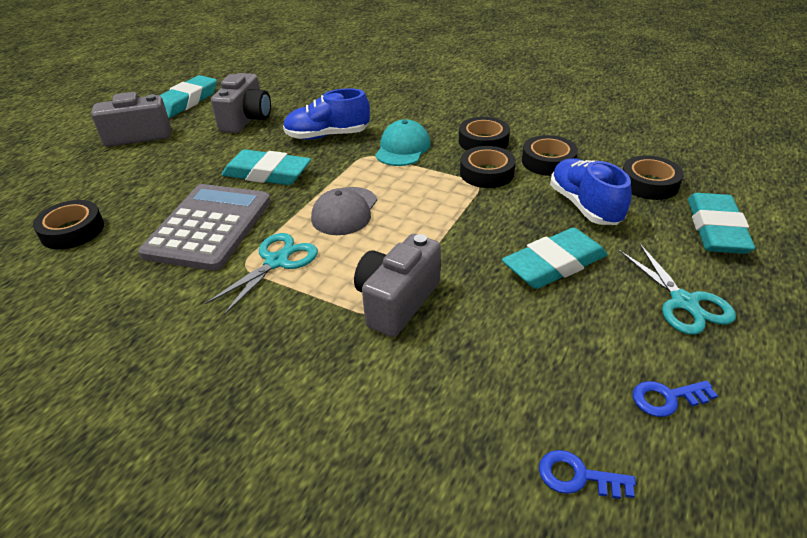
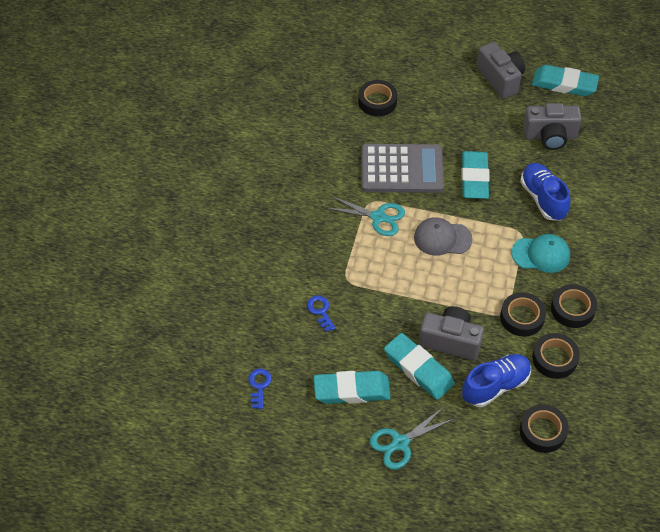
camera: 75 degrees right, 15 degrees up
grey camera [354,234,441,337] -> grey camera moved to [419,306,484,360]
blue key [633,381,718,417] -> blue key moved to [307,295,336,332]
turquoise eraser [688,193,756,254] -> turquoise eraser moved to [314,371,391,404]

